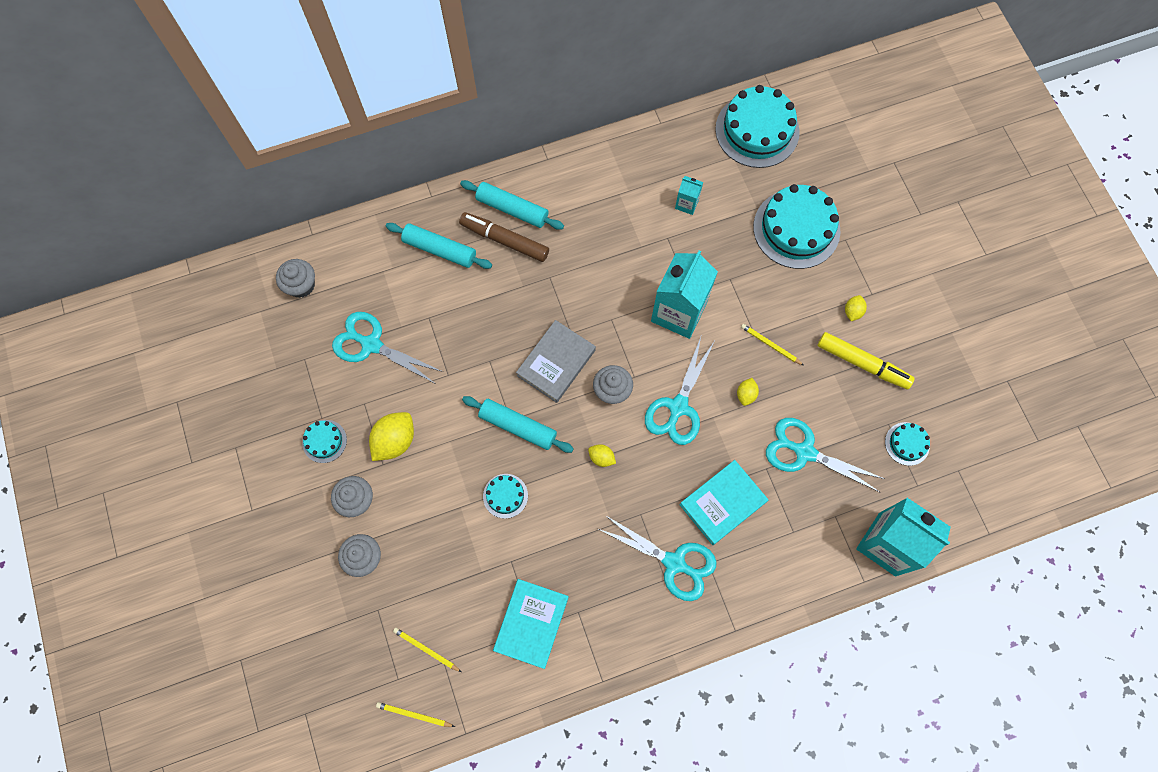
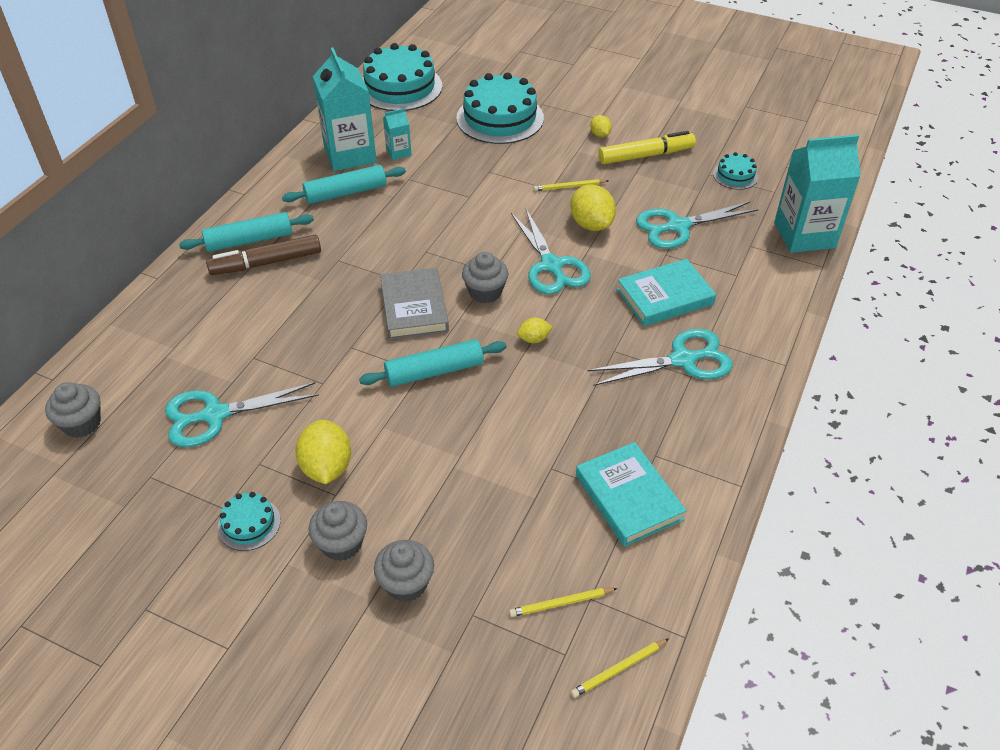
camera: 45 degrees left, 25 degrees down
turquoise rolling pin [386,223,492,269] -> turquoise rolling pin moved to [282,165,406,204]
turquoise cake [483,474,528,519] -> none
turquoise carton [651,250,718,339] -> turquoise carton moved to [313,47,377,171]
turquoise book [680,460,768,545] -> turquoise book turned 60 degrees clockwise [617,259,716,326]
yellow lemon [737,378,759,406] -> yellow lemon [570,184,616,231], size x1.89

